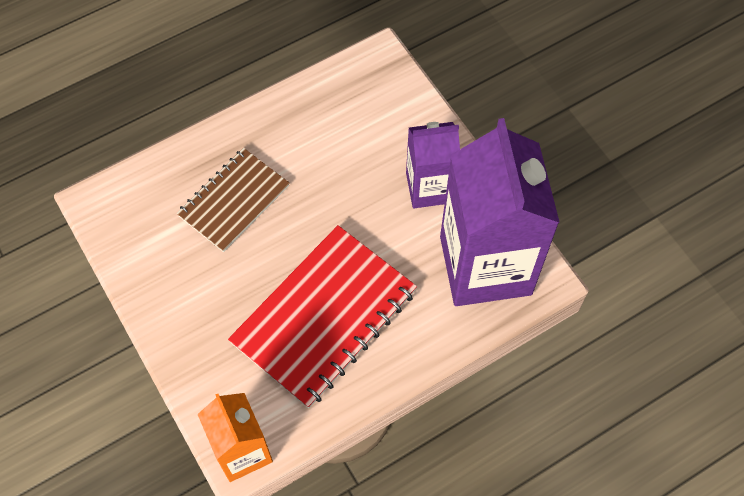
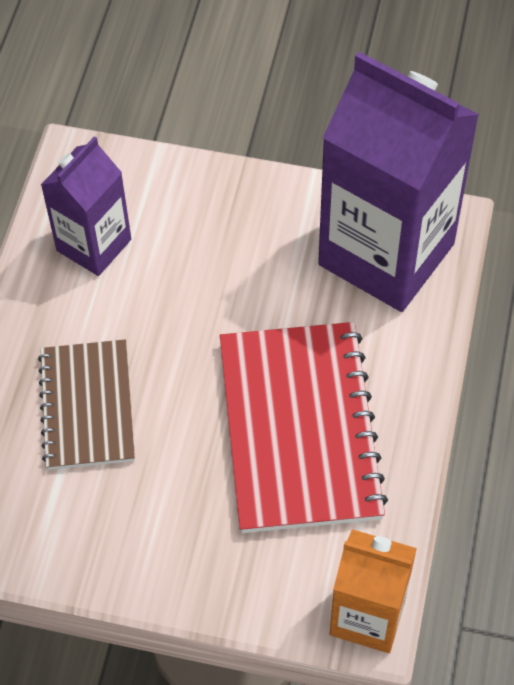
camera: 45 degrees left, 5 degrees down
purple carton [406,122,460,208] -> purple carton moved to [41,136,131,276]

